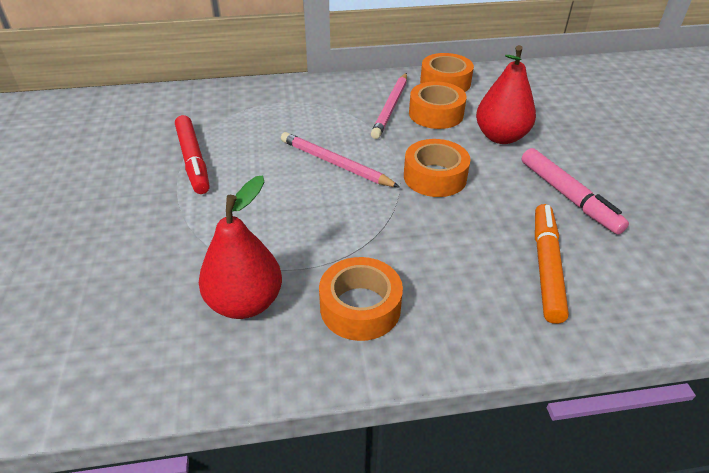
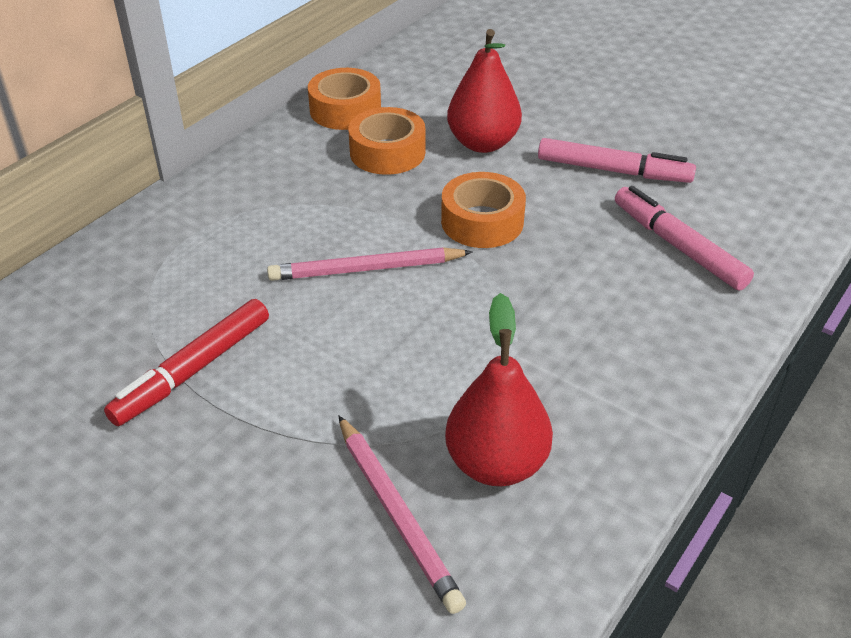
camera: 45 degrees left, 0 degrees up
red marker [175,115,209,194] -> red marker turned 105 degrees clockwise [104,299,269,426]
orange tape [319,257,403,341] -> none
pink pencil [371,73,407,139] -> pink pencil moved to [339,416,466,614]
orange marker [535,204,569,324] -> pink marker [615,186,754,291]

